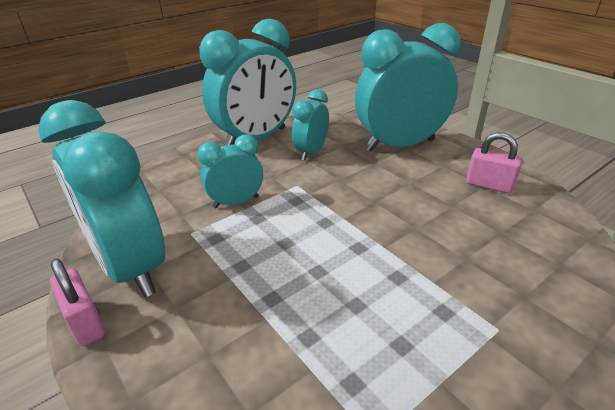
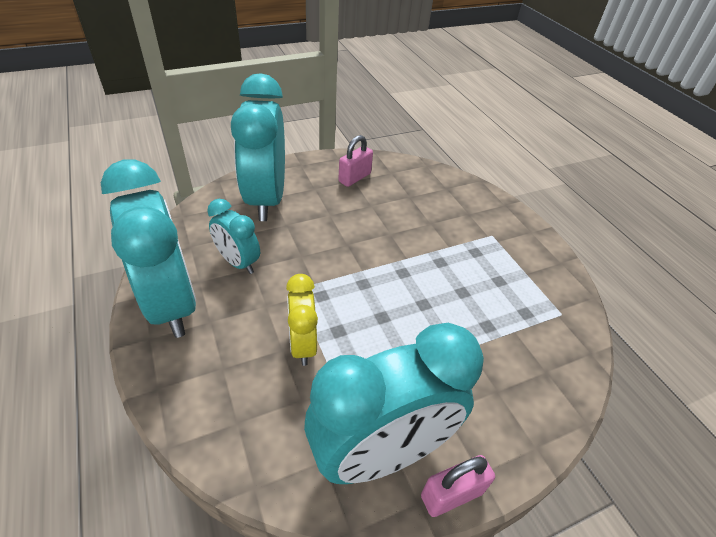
camera: 80 degrees left, 10 degrees up
turquoise clock [197,134,263,208] -> yellow clock [286,274,318,366]

